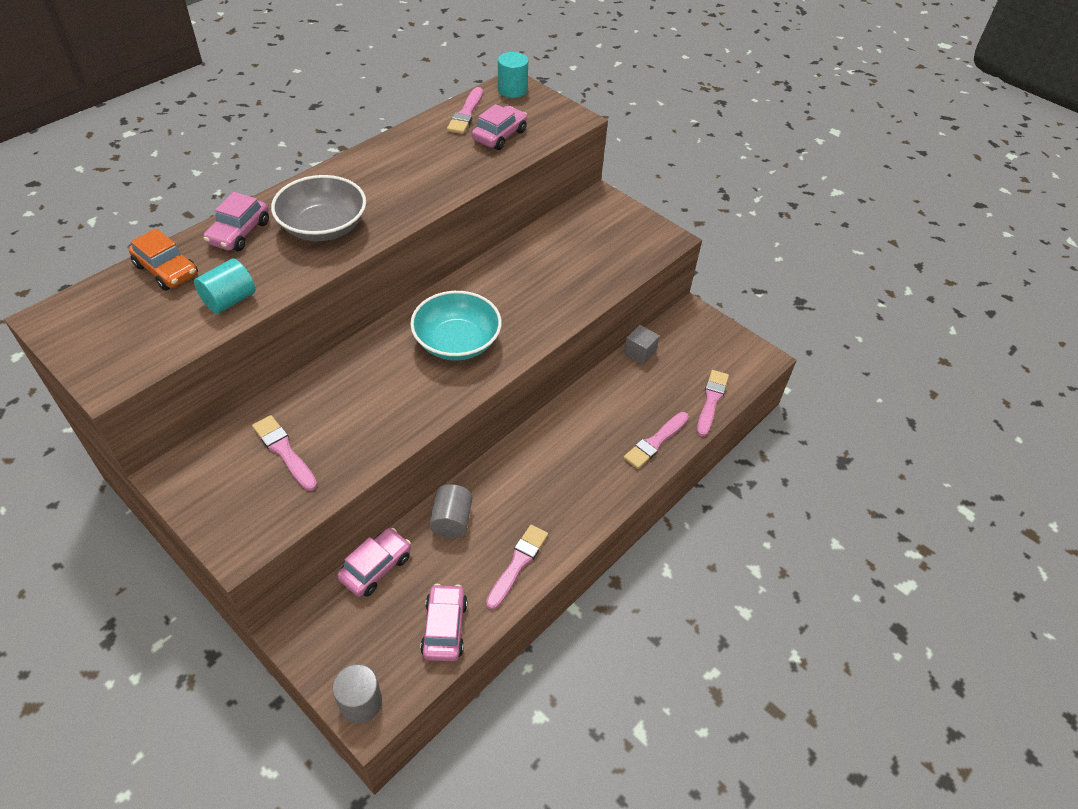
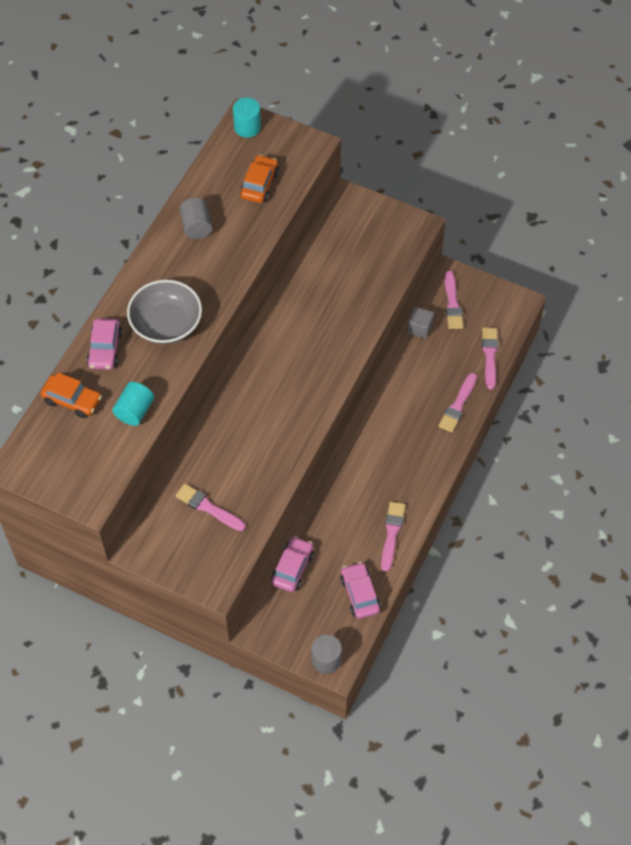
camera: 15 degrees left, 10 degrees up
turquoise bowl [410,291,502,361] -> none
grey cylinder [429,484,472,538] -> grey cylinder moved to [179,198,213,239]
pink brush [447,87,483,134] -> pink brush moved to [445,271,464,329]
pink car [472,104,527,150] -> orange car [240,155,279,203]

